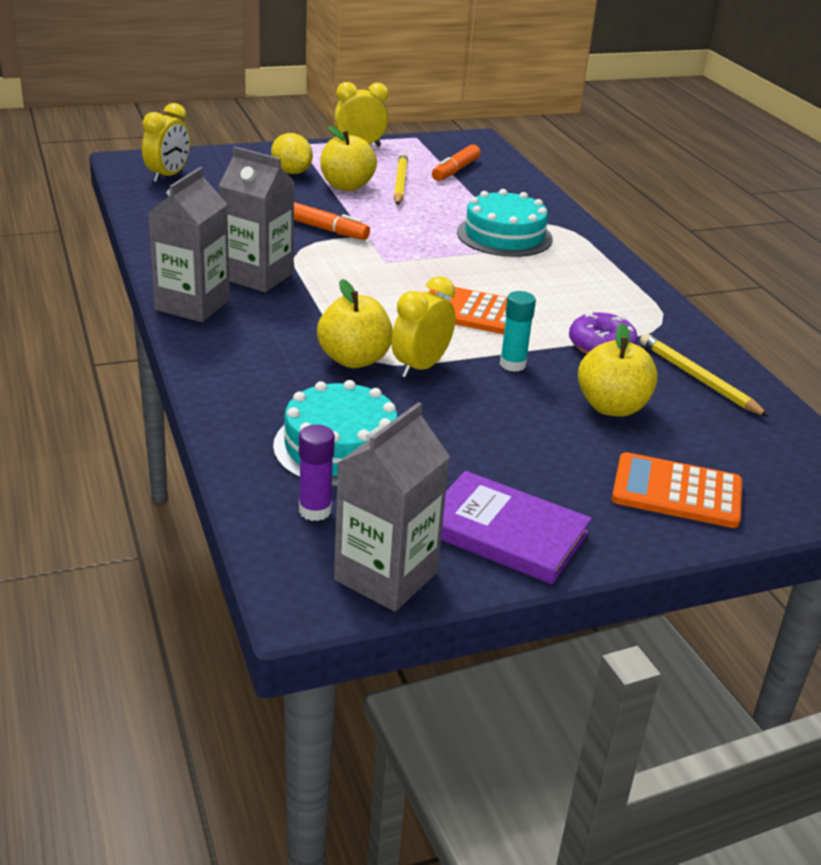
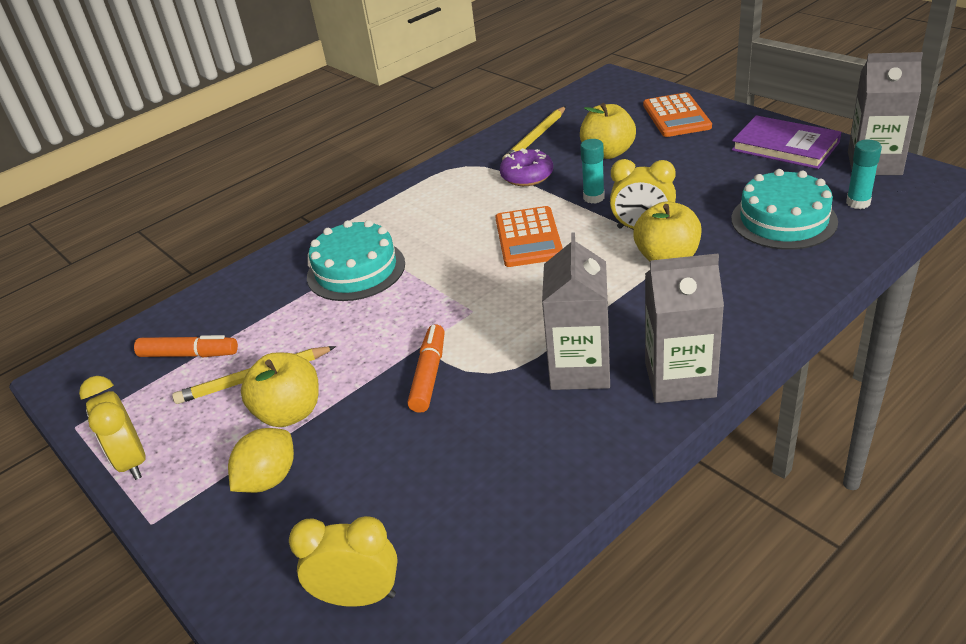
camera: 105 degrees left, 5 degrees up
purple glue stick [299,425,335,521] -> turquoise glue stick [846,140,882,209]
purple book [441,471,592,584] -> purple book turned 60 degrees counterclockwise [732,115,841,169]

